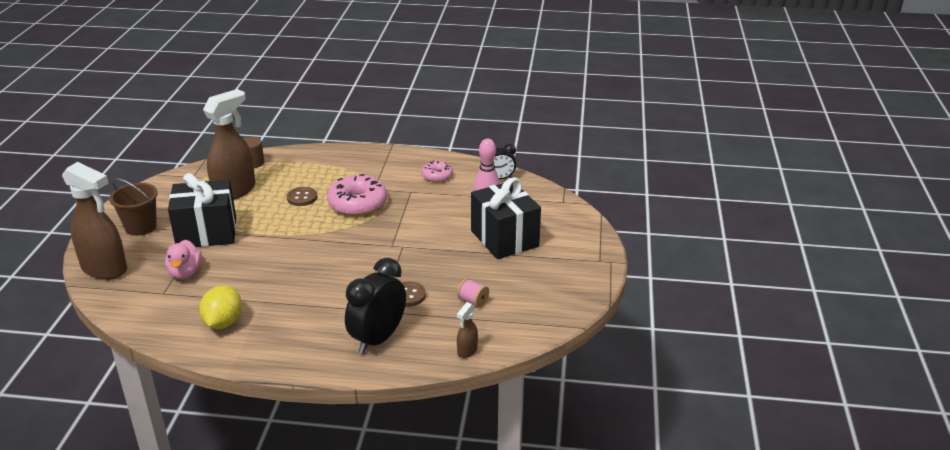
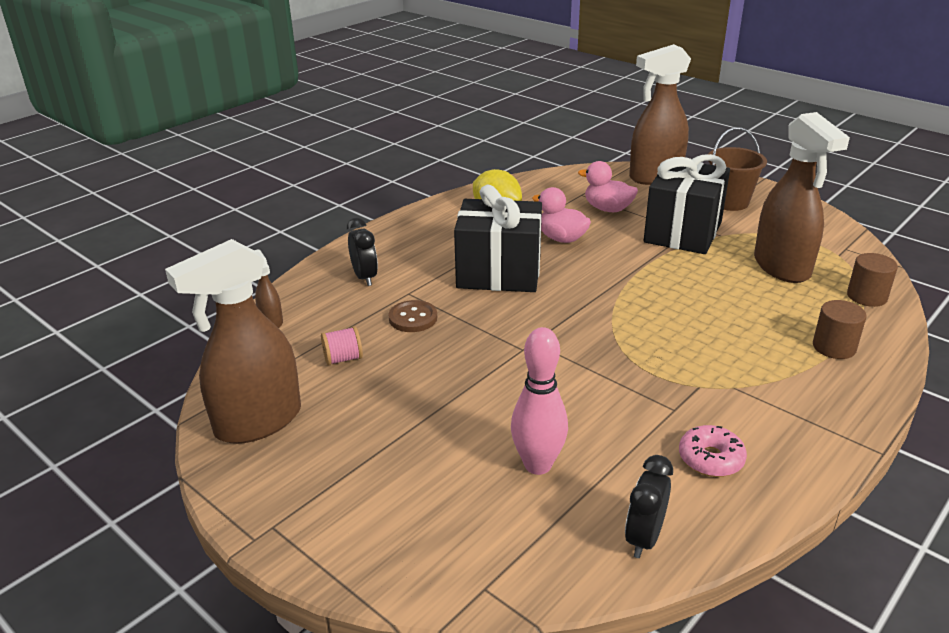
camera: 125 degrees right, 0 degrees up
brown button [286,187,317,206] -> none
pink donut [327,174,387,216] -> none
black clock [345,258,406,354] -> black clock [347,217,378,286], size x0.58
black gift [471,177,541,259] -> black gift moved to [454,185,542,292]
none -> brown spray bottle [165,239,301,444]
none -> pink duck [532,187,591,243]
none -> brown cylinder [813,300,867,359]

